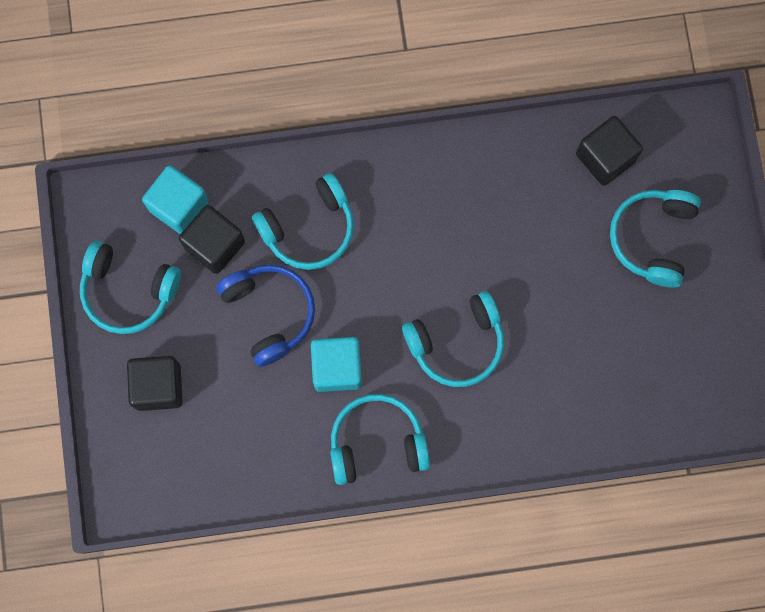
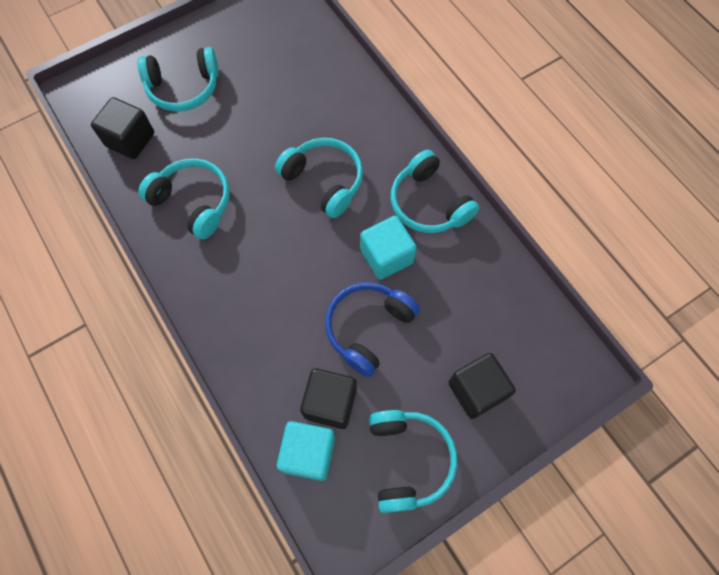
camera: 115 degrees left, 10 degrees down
turquoise headphones [252,173,354,270] -> turquoise headphones moved to [138,158,230,239]

